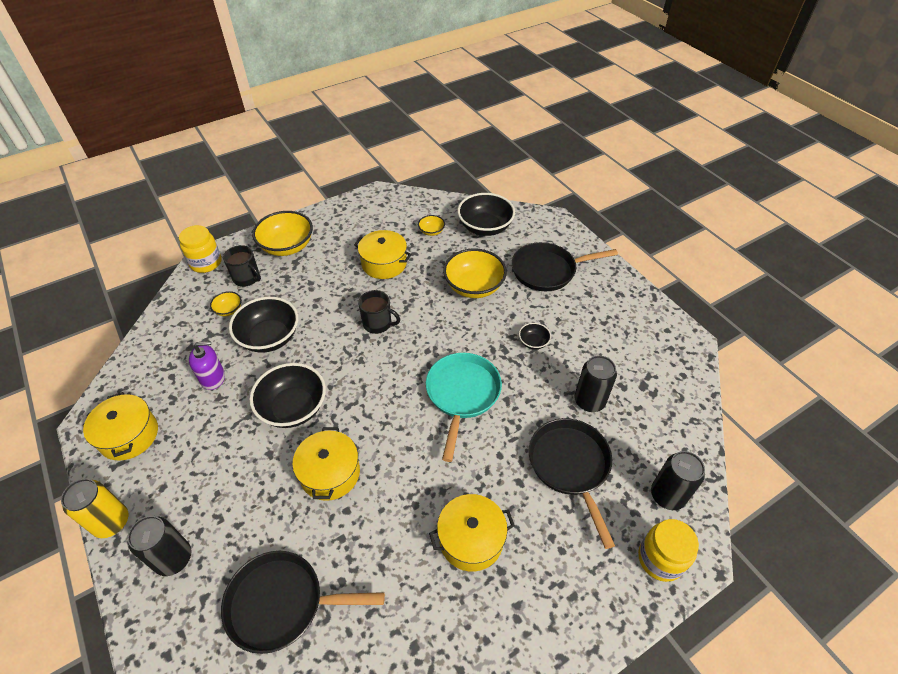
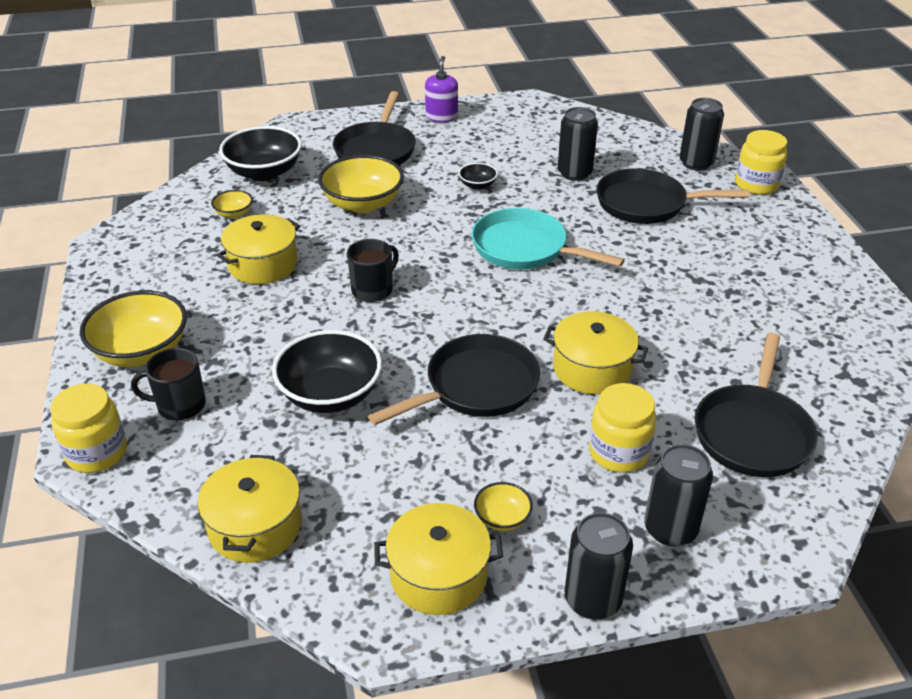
camera: 70 degrees left, 10 degrees down
yellow can [61,478,128,538] -> black can [565,513,633,619]
purple soap dispenser [189,341,225,390] -> purple soap dispenser moved to [425,56,458,122]
yellow bowl [210,291,242,316] -> yellow bowl moved to [474,482,533,531]
black mug [223,245,261,287] -> black mug turned 150 degrees counterclockwise [131,348,206,420]
black bowl [249,363,326,428] -> black pan [368,334,540,425]
yellow pot [429,494,515,572] -> yellow pot moved to [198,455,302,563]
none -> yellow jar [589,383,656,473]

